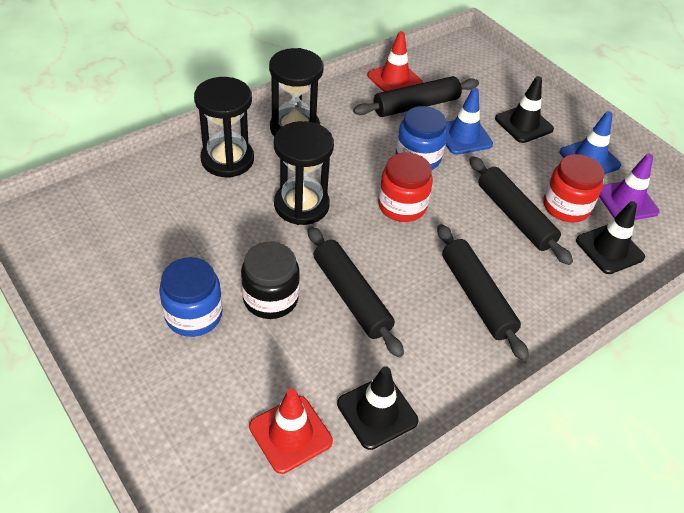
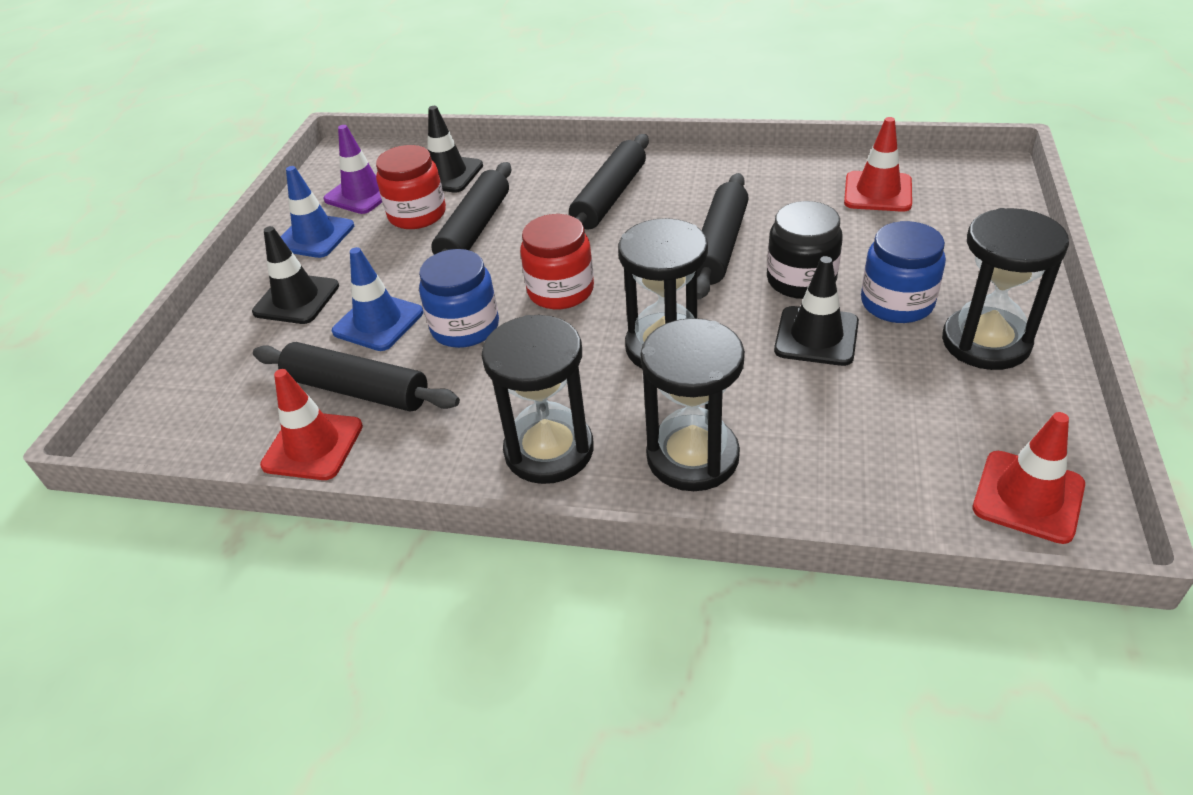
camera: 125 degrees left, 5 degrees down
black traffic cone [337,366,418,450] -> black traffic cone moved to [774,256,859,366]
none -> black hourglass [942,208,1069,370]
none -> red traffic cone [973,412,1085,544]

